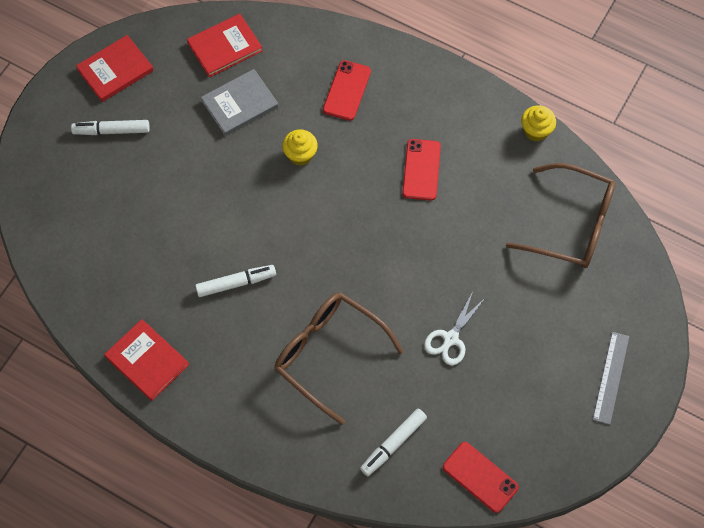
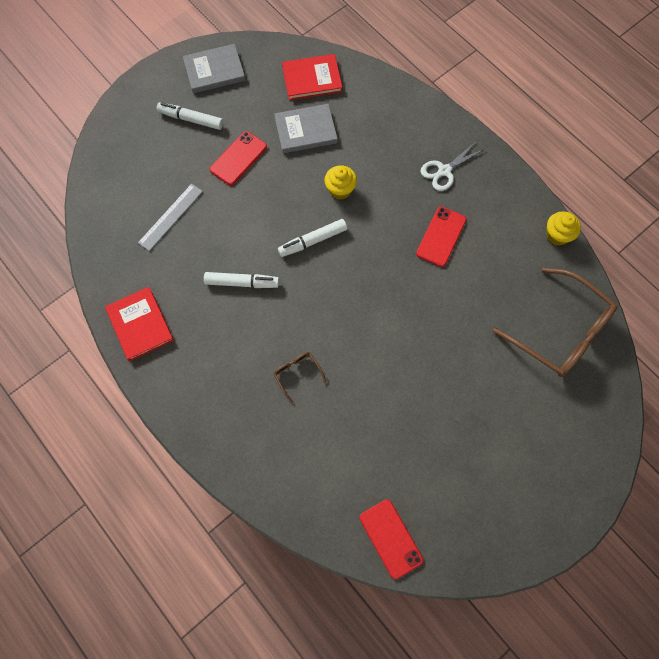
camera: 20 degrees right, 5 degrees up
red book [76,35,154,102] -> grey book [183,44,246,93]
brown glasses [275,293,404,425] -> brown glasses [274,352,326,404], size x0.43
red phone [323,60,371,121] -> red phone moved to [210,131,267,185]
white marker [360,409,427,476] -> white marker moved to [278,219,347,257]
white scissors [424,292,486,365] -> white scissors moved to [420,143,484,191]
grey ruler [593,332,629,425] -> grey ruler moved to [138,184,203,251]

